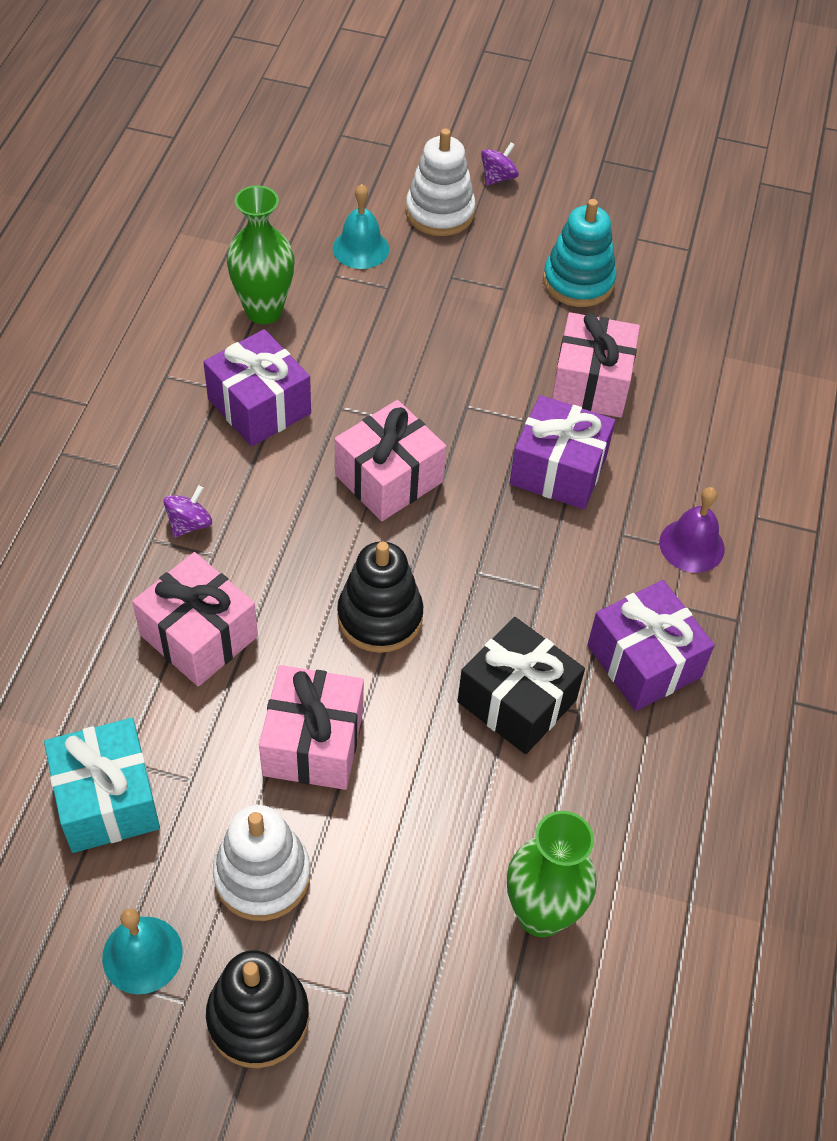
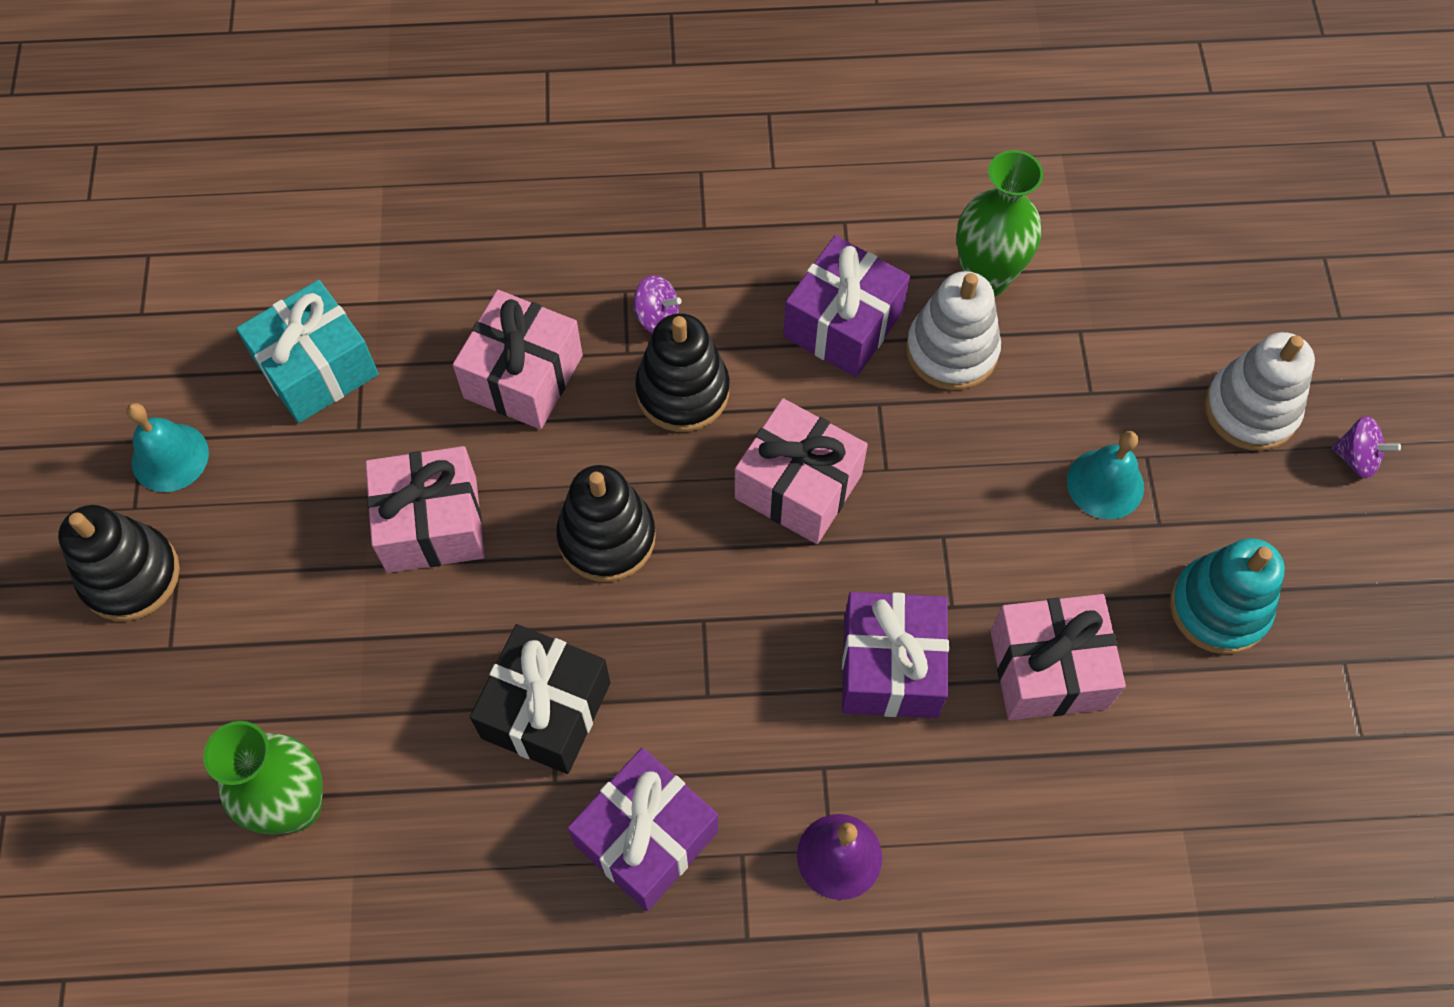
camera: 75 degrees right, 10 degrees up
white stacking toy [213,805,310,921] -> white stacking toy moved to [906,271,1001,390]
turquoise bell [333,184,389,269] -> turquoise bell moved to [1067,431,1144,519]
none -> black stacking toy [635,313,730,432]

